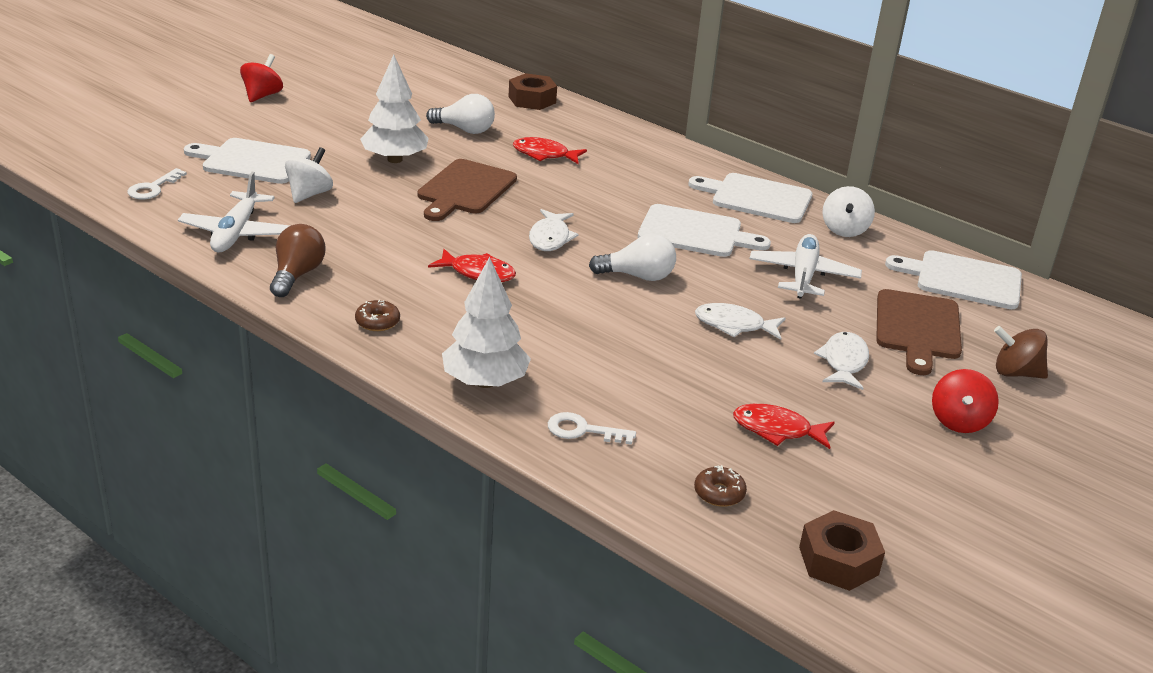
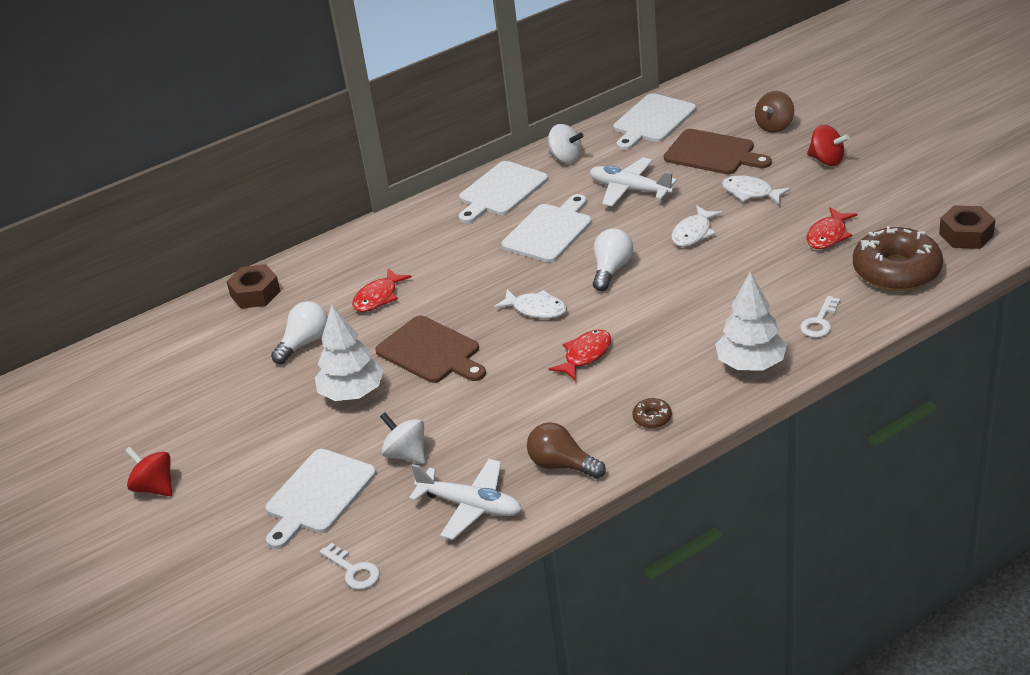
camera: 65 degrees left, 5 degrees up
brown donut [694,465,747,507] -> brown donut [853,226,943,291], size x2.44

